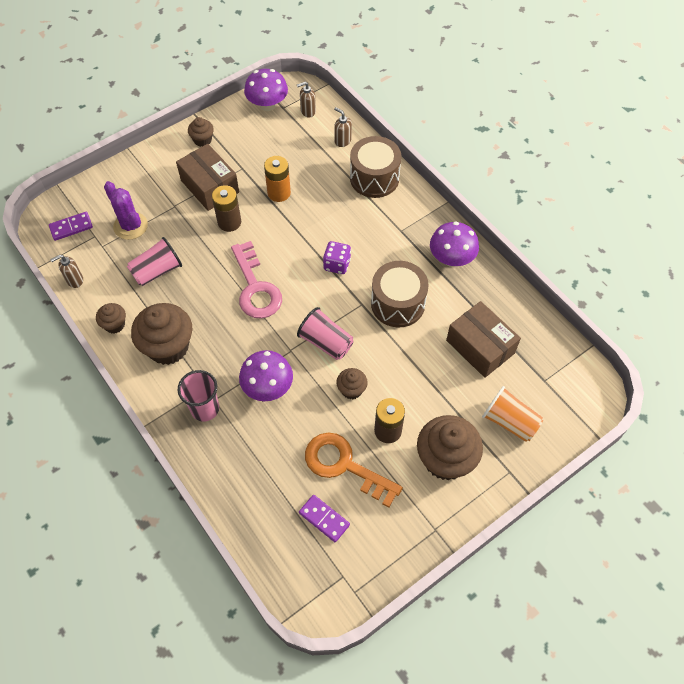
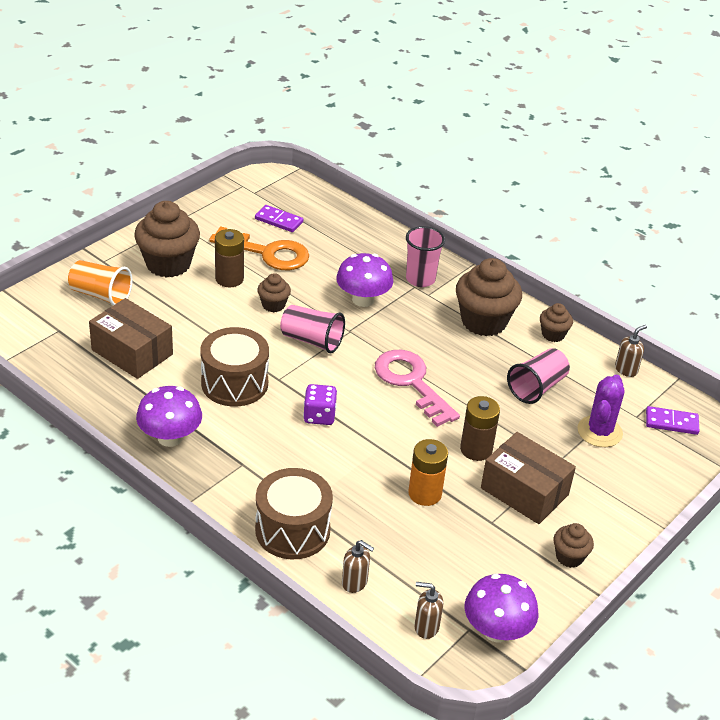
camera: 165 degrees right, 20 degrees down
purple domino [49,212,93,241] -> purple domino turned 45 degrees clockwise [646,406,700,435]
purple cactus [104,181,148,240] -> purple cactus turned 75 degrees clockwise [577,375,624,447]
brown soap dispenser [297,82,316,118] -> brown soap dispenser turned 135 degrees counterclockwise [414,582,443,639]

